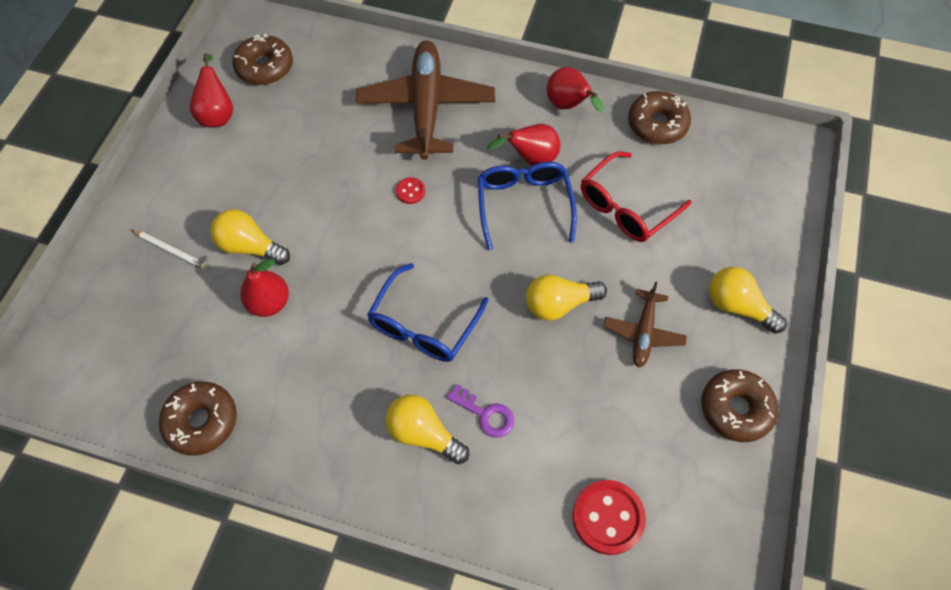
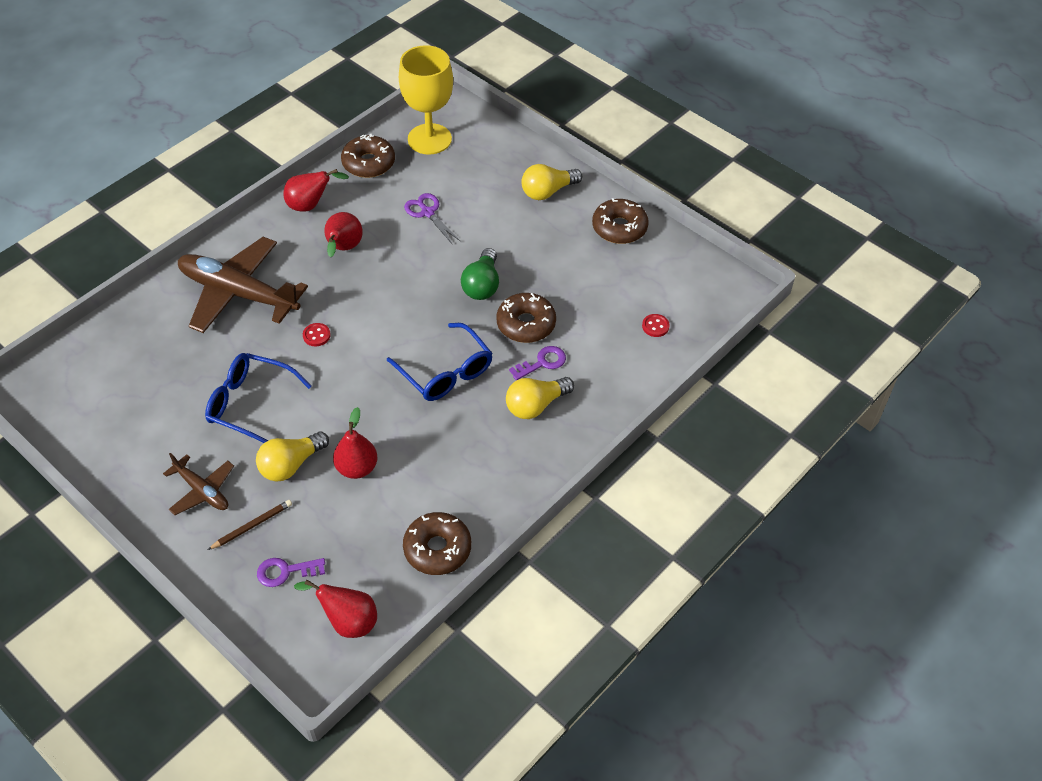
camera: 65 degrees left, 10 degrees down
white pencil [132,230,208,270] -> brown pencil [208,500,292,550]
red pear [189,53,233,127] -> red pear moved to [294,580,377,638]
brown donut [232,34,293,85] -> brown donut moved to [496,293,556,343]
blue glasses [478,162,577,250] -> blue glasses moved to [205,353,311,443]
yellow light bulb [526,274,607,321] -> green light bulb [461,248,499,300]
red button [572,480,646,555] -> red button [642,314,670,337], size x0.50
red glasses [581,152,692,242] -> purple scissors [404,193,461,245]
brown plane [604,281,687,368] -> brown plane moved to [163,453,234,515]
none -> purple key [257,558,325,587]
none -> yellow goblet [399,45,453,154]

